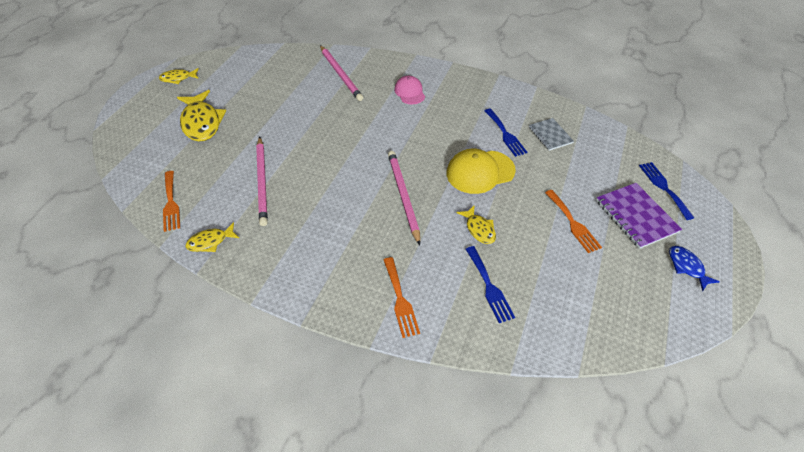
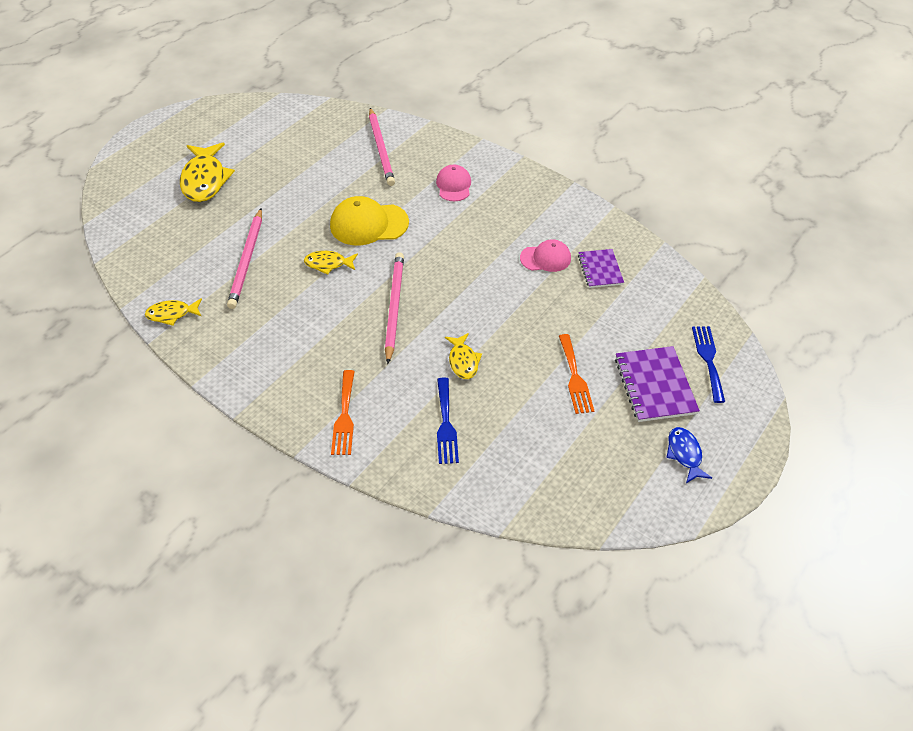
camera: 15 degrees right, 0 degrees up
yellow fish [159,68,199,84] -> yellow fish moved to [304,251,358,275]
orange fork [163,171,180,232] -> none
yellow cap [447,148,516,194] -> yellow cap moved to [330,196,409,246]
blue fork [485,109,528,157] -> pink cap [520,239,571,272]
grey notebook [529,118,574,151] -> purple notebook [578,249,624,288]

